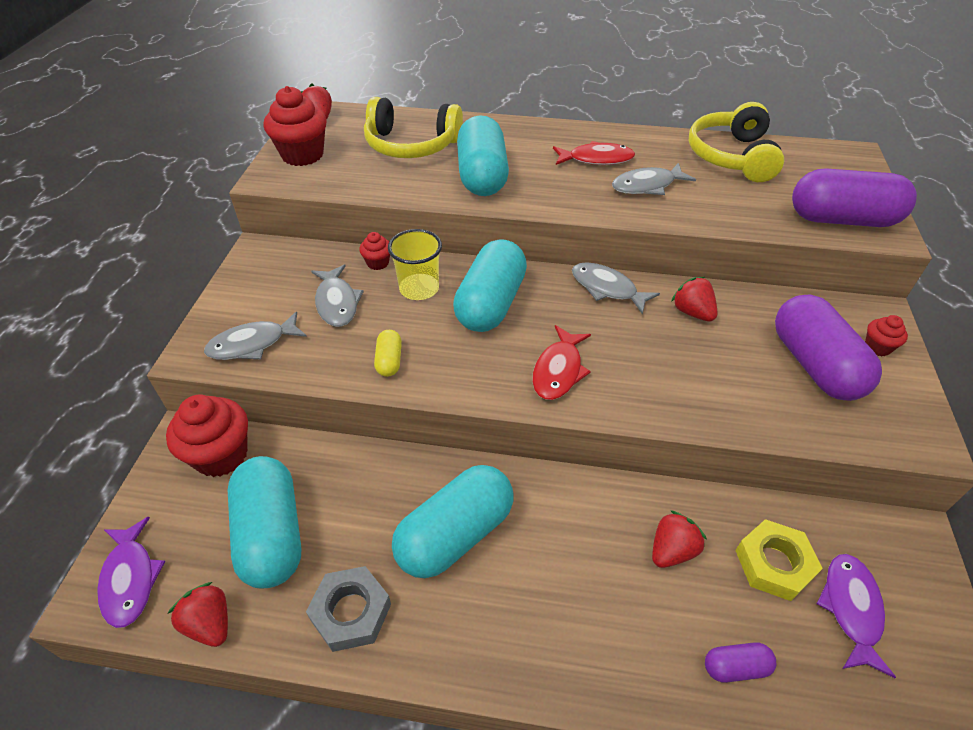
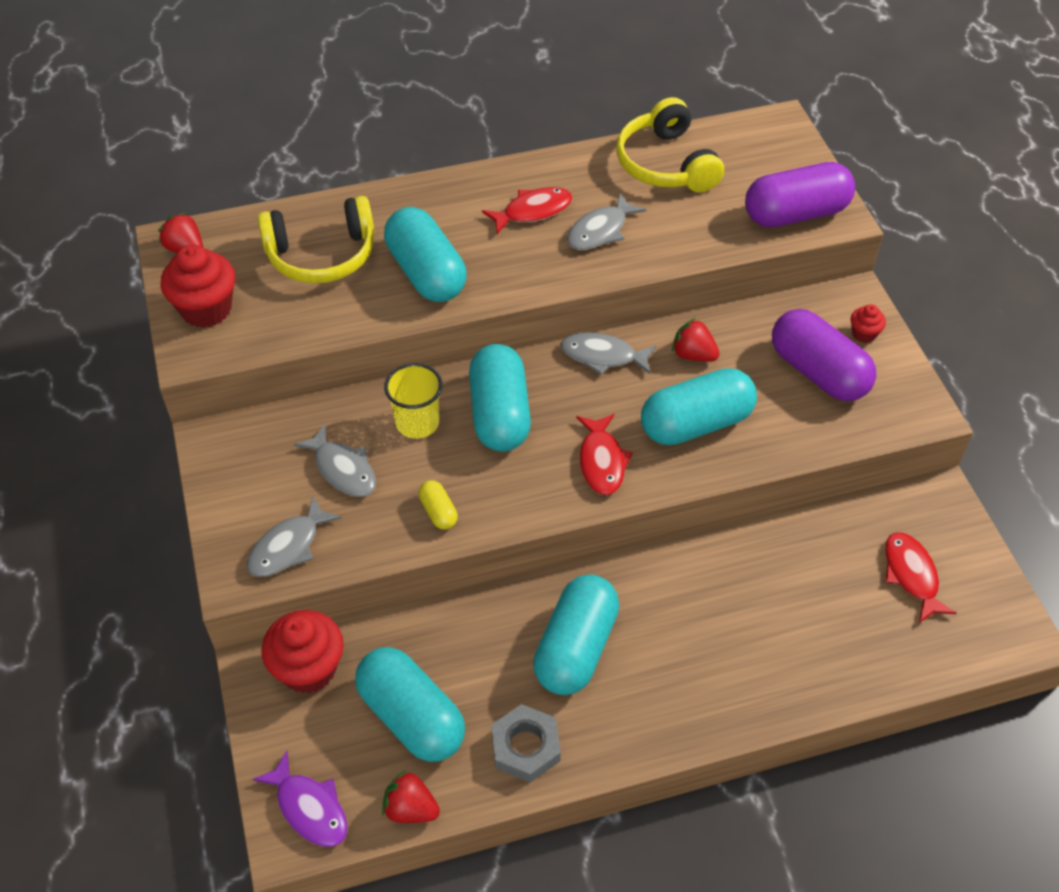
camera: 25 degrees left, 5 degrees up
red cupcake [359,232,390,270] -> none
red strawberry [652,510,707,568] -> none
purple capsule [705,642,776,683] -> none
yellow nut [735,519,823,601] -> none
purple fish [817,554,896,678] -> red fish [885,532,957,623]
none -> turquoise capsule [641,368,757,445]

